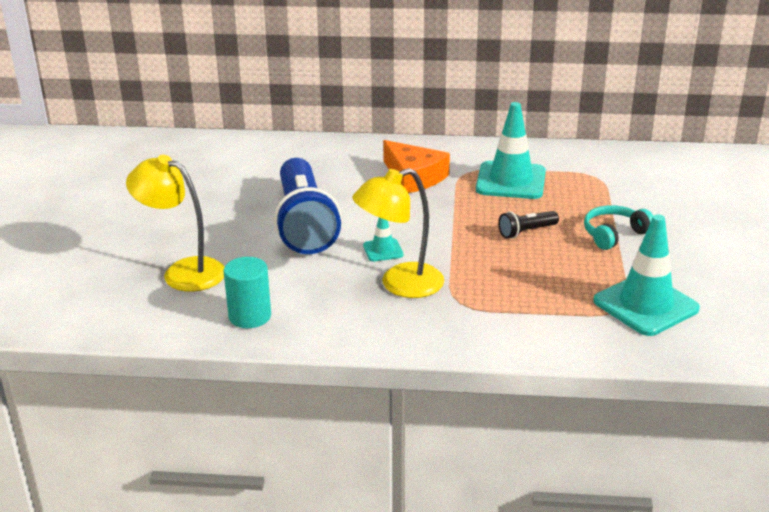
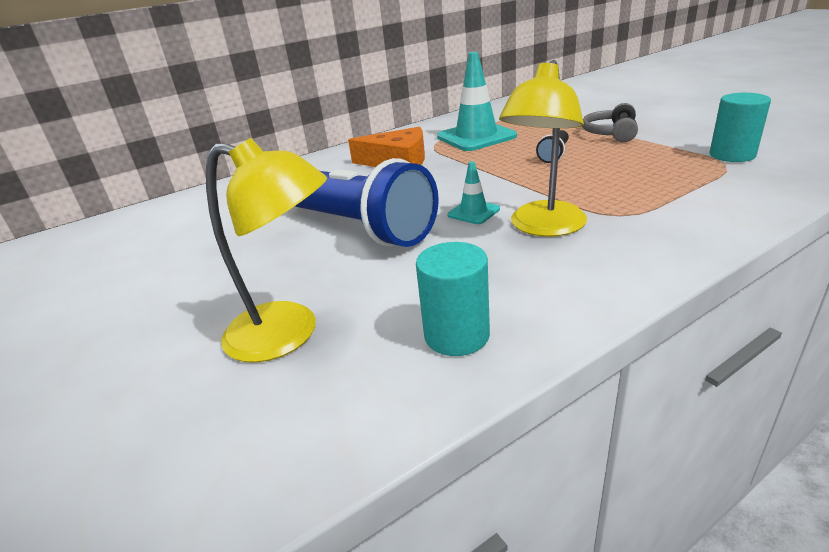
camera: 35 degrees left, 0 degrees up
yellow lamp [126,155,224,292] -> yellow lamp turned 150 degrees counterclockwise [206,138,327,363]
turquoise headphones [584,205,653,250] -> grey headphones [582,103,638,142]
turquoise traffic cone [593,215,700,336] -> turquoise cylinder [710,93,771,162]

